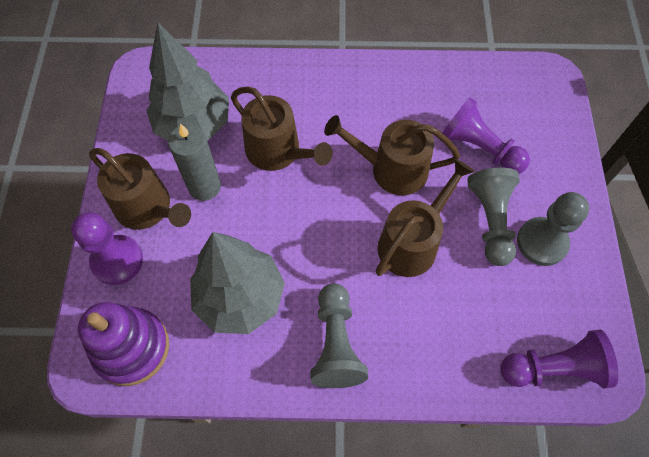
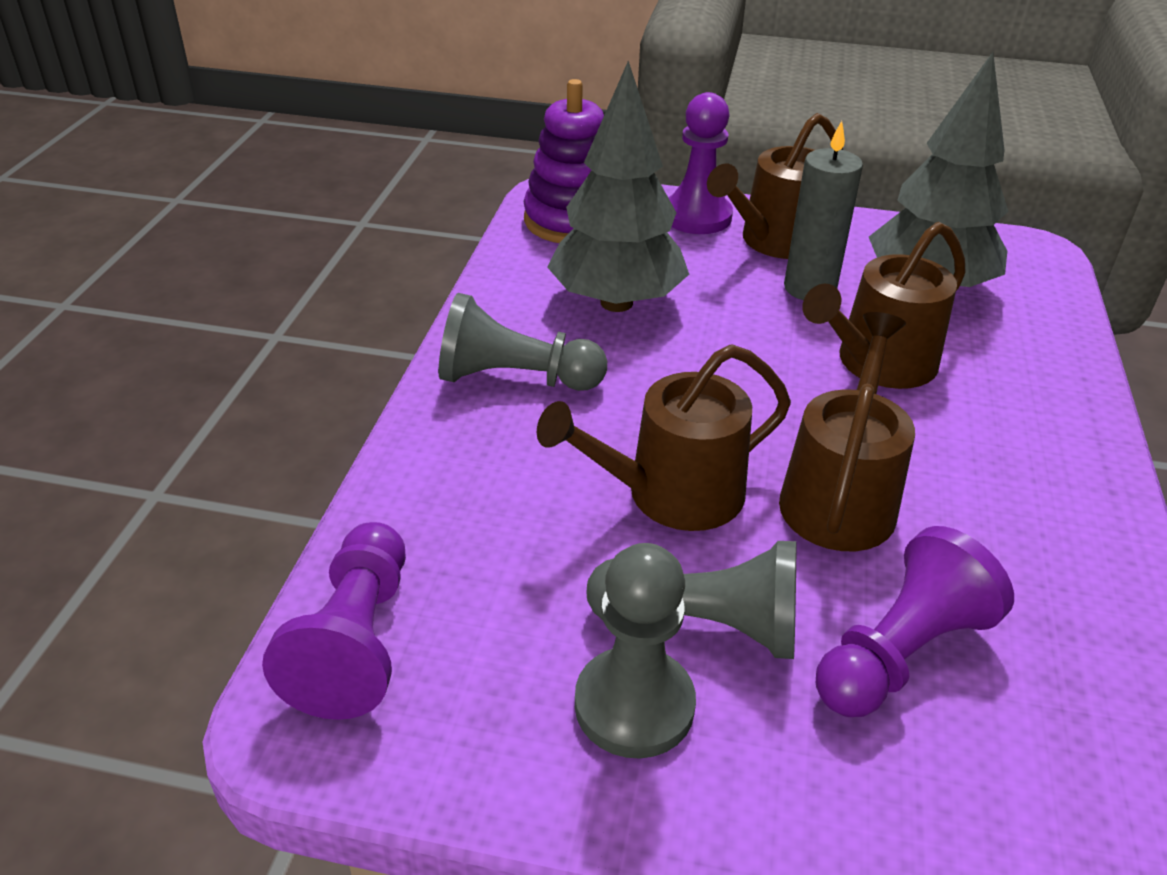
camera: 100 degrees right, 25 degrees down
brown watering can [376,159,475,277] -> brown watering can turned 105 degrees clockwise [537,344,791,531]

